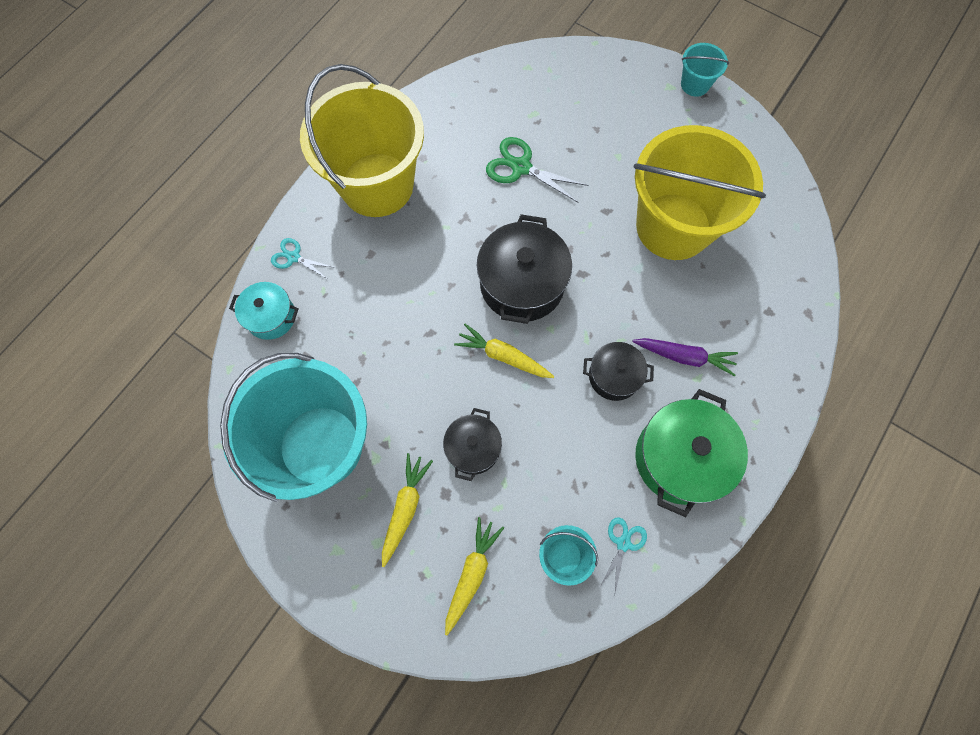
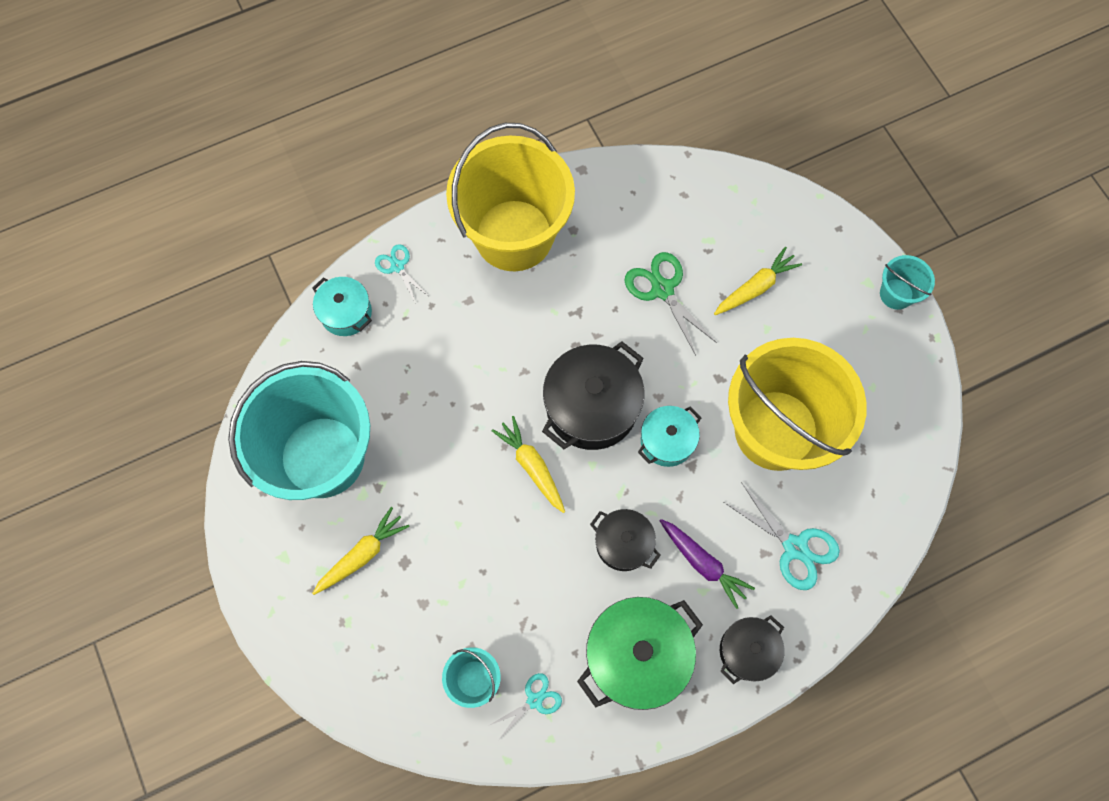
camera: 30 degrees right, 0 degrees up
black pot [443,408,502,481] -> black pot moved to [720,615,785,684]
yellow carrot [445,517,504,635] -> yellow carrot moved to [714,247,802,315]
none -> turquoise pot [638,406,701,467]
none -> turquoise scissors [724,482,840,590]

